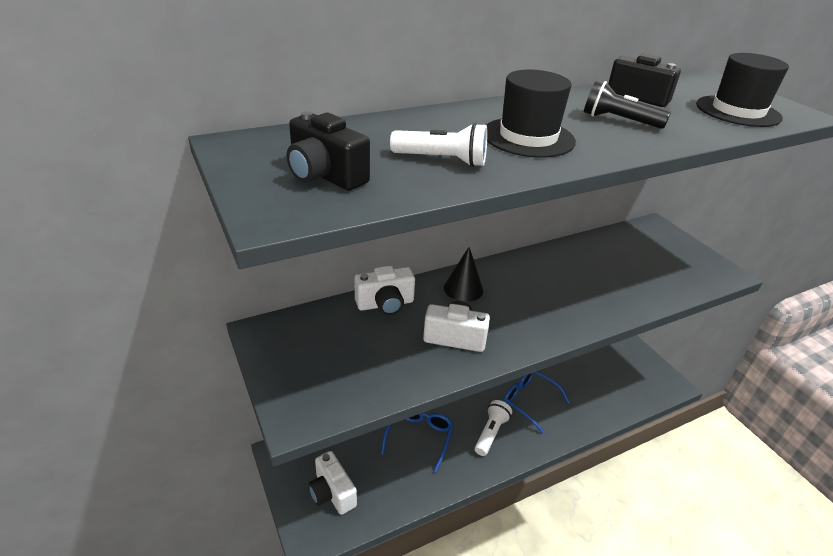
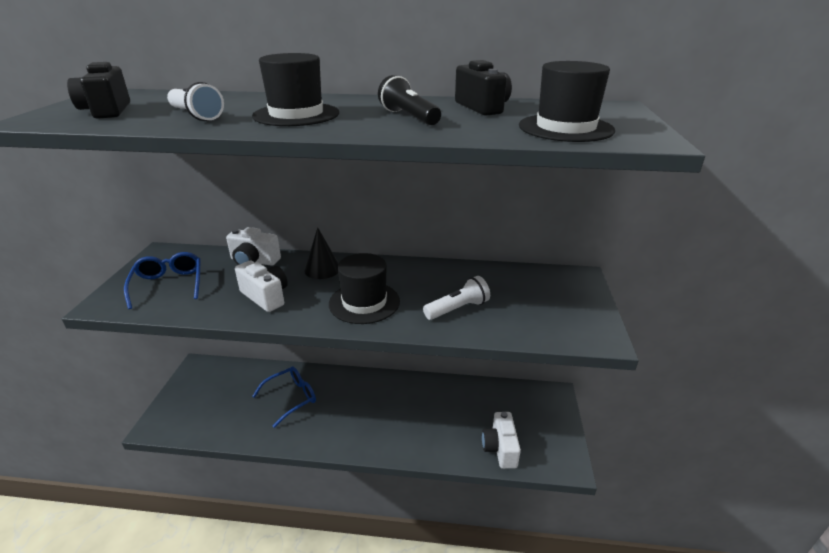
camera: 35 degrees right, 5 degrees down
white camera [308,451,357,515] -> white camera moved to [482,412,521,469]
white flashlight [475,400,512,456] -> white flashlight moved to [423,276,490,320]
blue glasses [503,371,570,434] -> blue glasses moved to [124,252,201,309]
none -> black hat [329,253,400,324]

